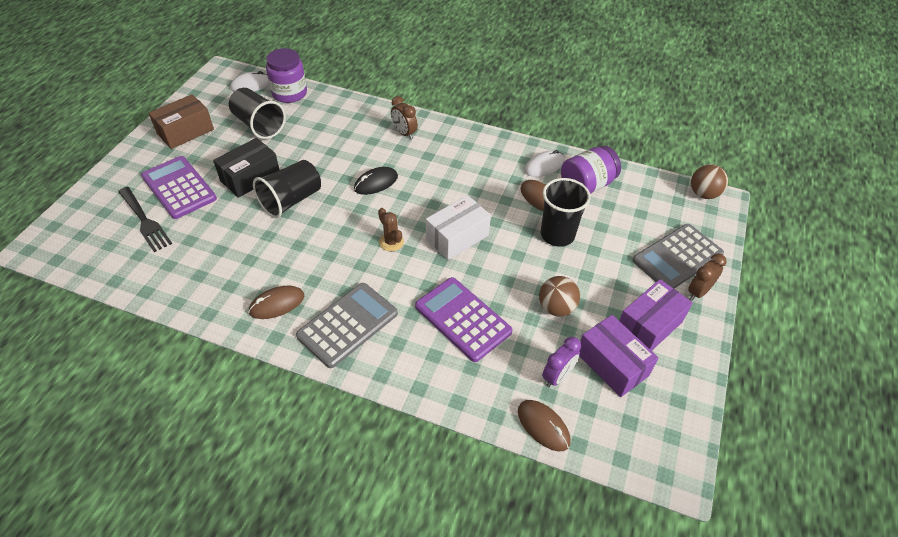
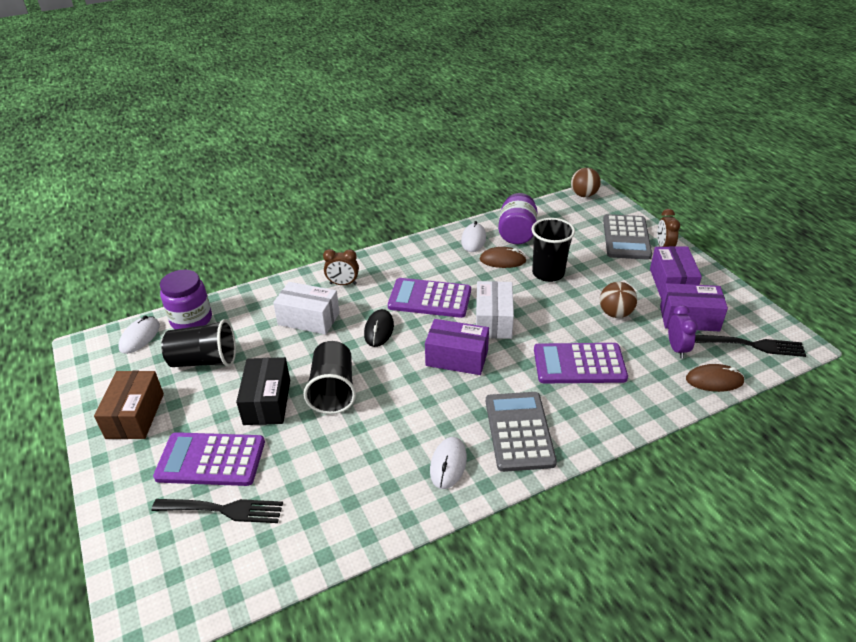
camera: 45 degrees left, 10 degrees down
brown mouse [248,286,305,319] -> white mouse [430,437,467,489]
brown cactus [378,208,404,251] -> purple box [425,319,489,375]
none -> white box [273,282,340,335]
none -> purple calculator [388,278,471,318]
none -> black fork [695,335,806,357]

